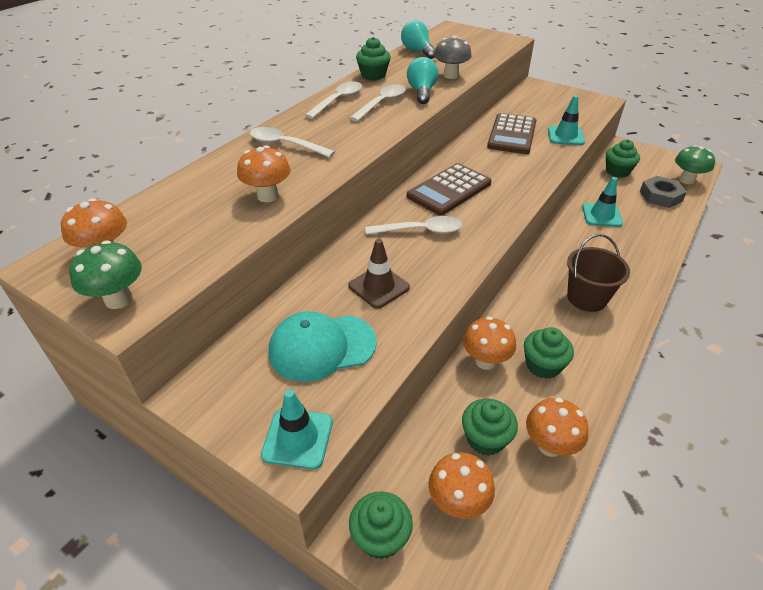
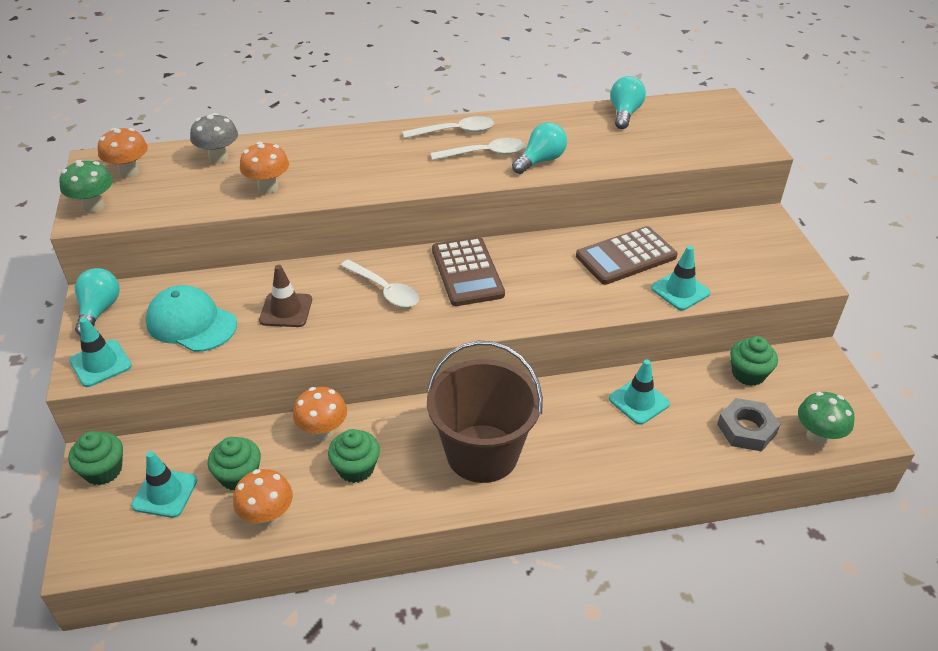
camera: 45 degrees right, 0 degrees up
white spoon [250,127,335,158] -> none
green cupcake [356,37,391,80] -> none
brown calculator [407,163,491,216] -> brown calculator turned 105 degrees counterclockwise [432,237,505,306]
orange mushroom [429,452,495,519] -> turquoise traffic cone [131,451,197,518]
grey mushroom [434,35,472,79] -> grey mushroom moved to [190,113,238,164]
brown bucket [567,234,630,312] -> brown bucket [427,341,543,483], size x1.59
none -> turquoise light bulb [75,268,120,336]

